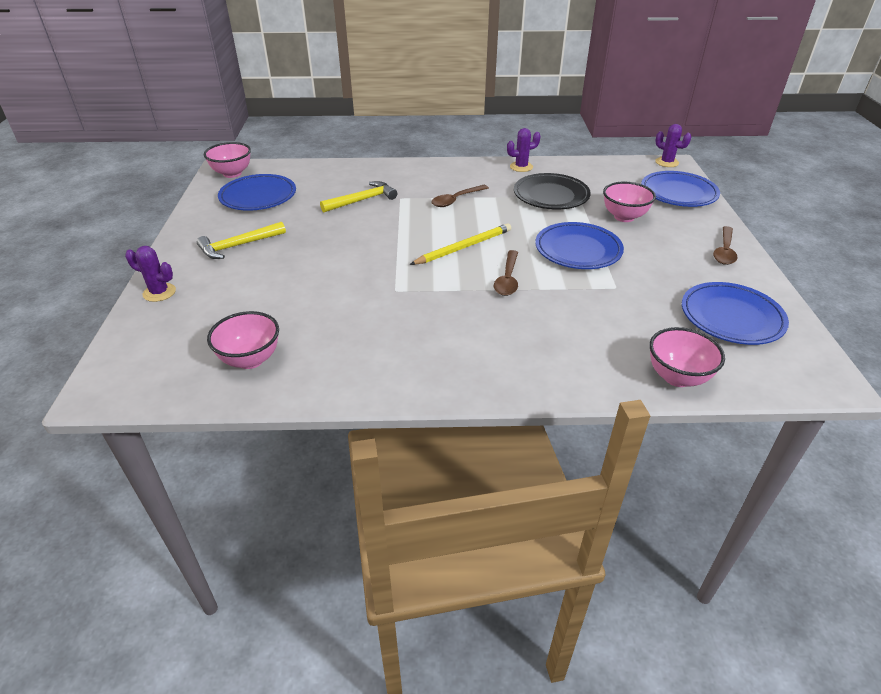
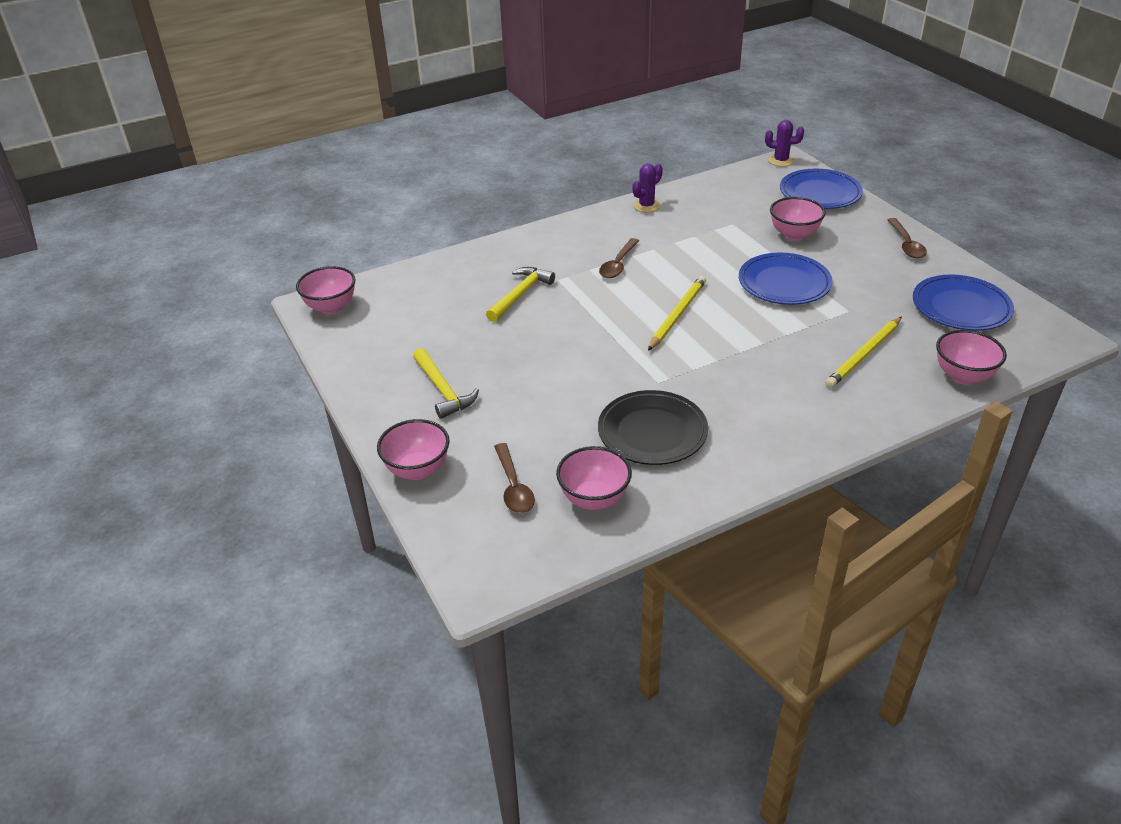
camera: 25 degrees left, 0 degrees up
purple cactus [125,246,176,302] -> pink bowl [377,419,450,480]
yellow hammer [197,222,286,259] -> yellow hammer turned 60 degrees counterclockwise [413,348,479,419]
blue plate [218,174,296,211] -> none
brown spoon [494,250,518,296] -> brown spoon moved to [494,443,535,513]
black plate [514,173,591,210] -> black plate moved to [598,390,708,465]
none -> yellow pencil [825,316,902,388]

